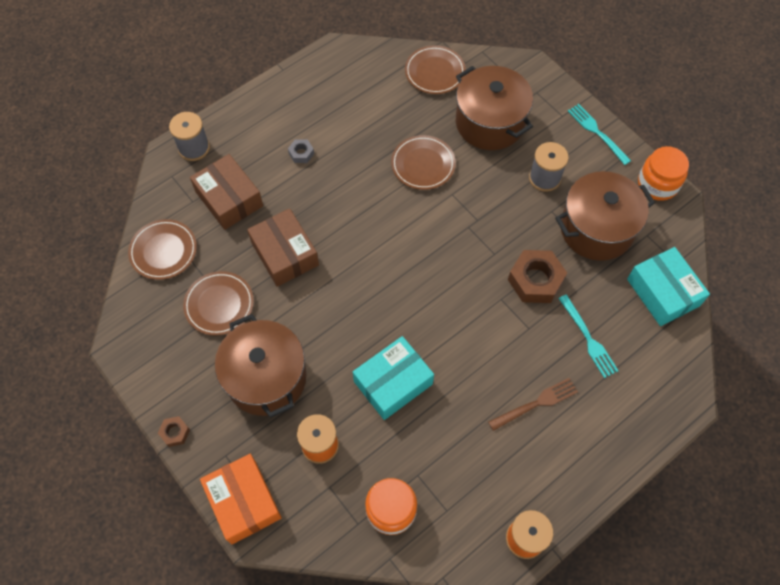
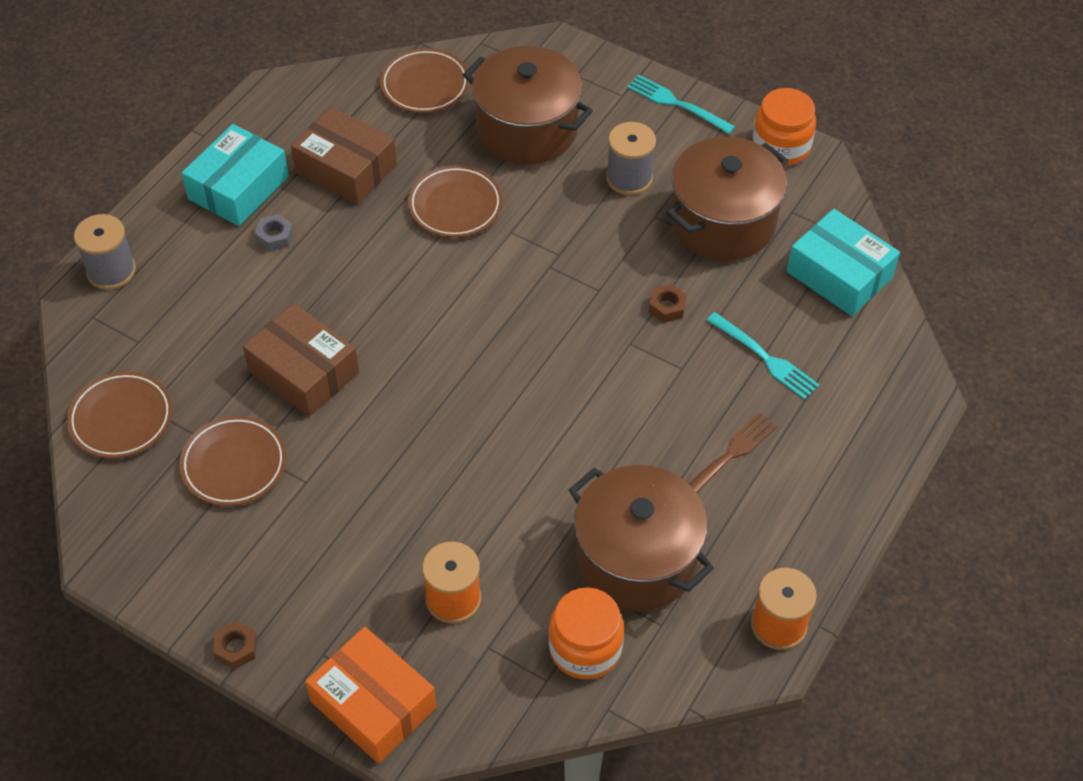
camera: 20 degrees left, 10 degrees down
brown box [190,154,263,230] -> brown box moved to [291,107,397,205]
brown pot [215,314,306,418] -> brown pot moved to [569,465,714,611]
turquoise box [353,336,434,420] -> turquoise box moved to [182,124,289,226]
brown nut [508,250,567,303] -> brown nut [649,284,687,323], size x0.49

